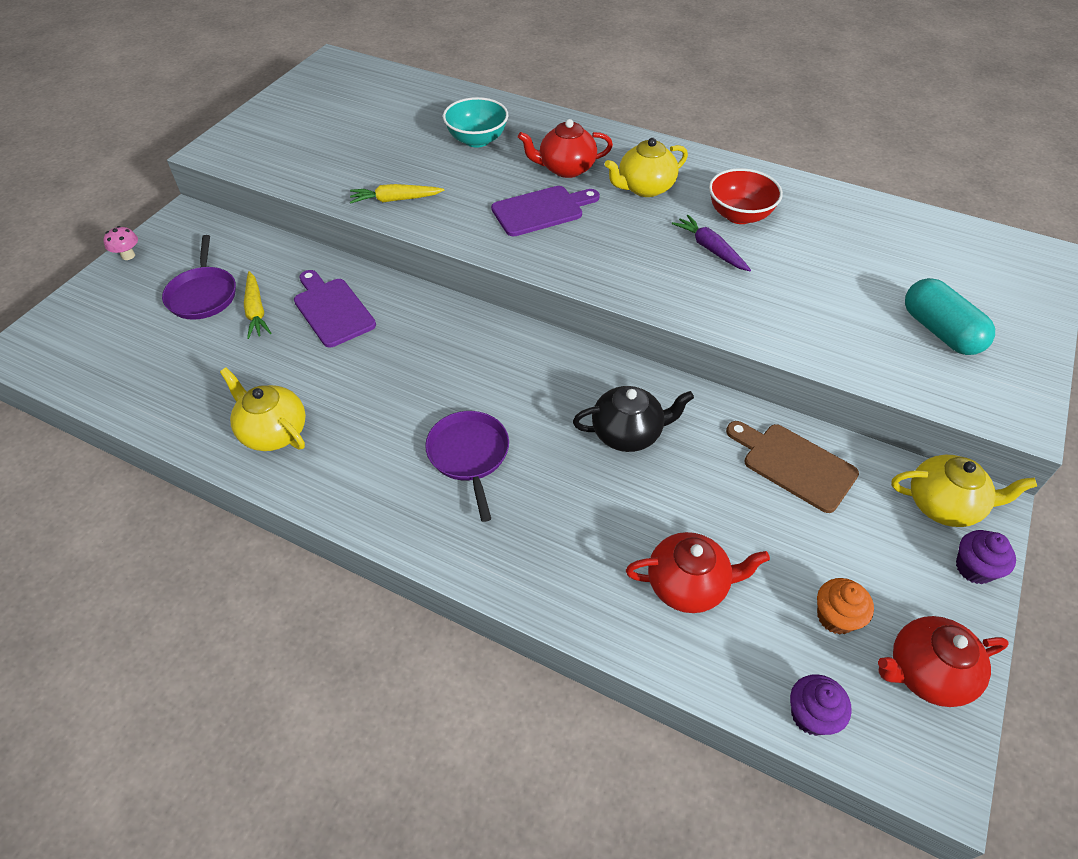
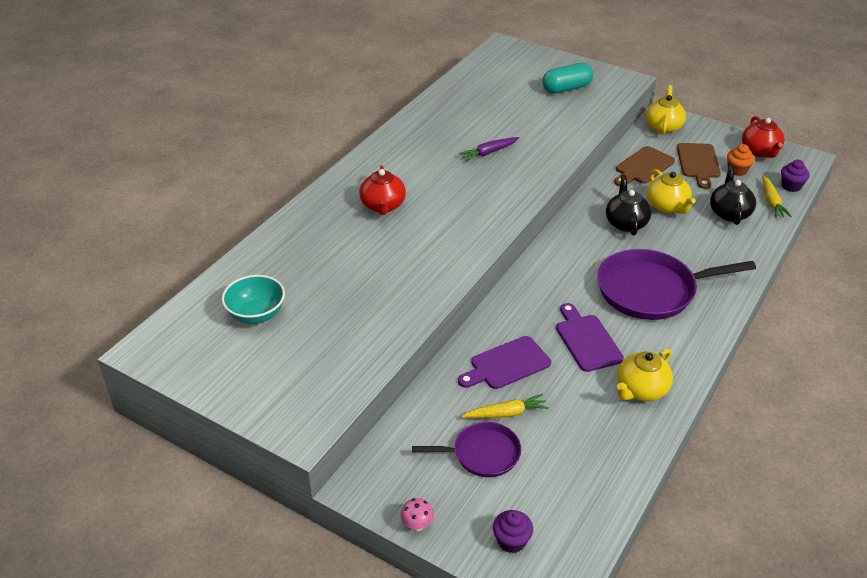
camera: 85 degrees left, 10 degrees down
yellow carrot [350,184,444,204] -> yellow carrot moved to [762,176,791,217]
purple pan [425,411,509,522] -> purple pan [597,249,756,320], size x1.74
turquoise bowl [443,97,508,148] -> turquoise bowl moved to [222,275,285,324]
purple cutting board [491,186,600,237] -> purple cutting board moved to [556,303,624,372]
yellow teapot [605,138,688,197] -> yellow teapot moved to [647,169,696,214]
red teapot [626,532,770,613] -> black teapot [710,165,756,225]
red bowl [709,168,783,224] -> none
purple cupcake [956,530,1016,584] -> purple cupcake moved to [493,510,533,553]
none -> brown cutting board [677,143,721,189]

